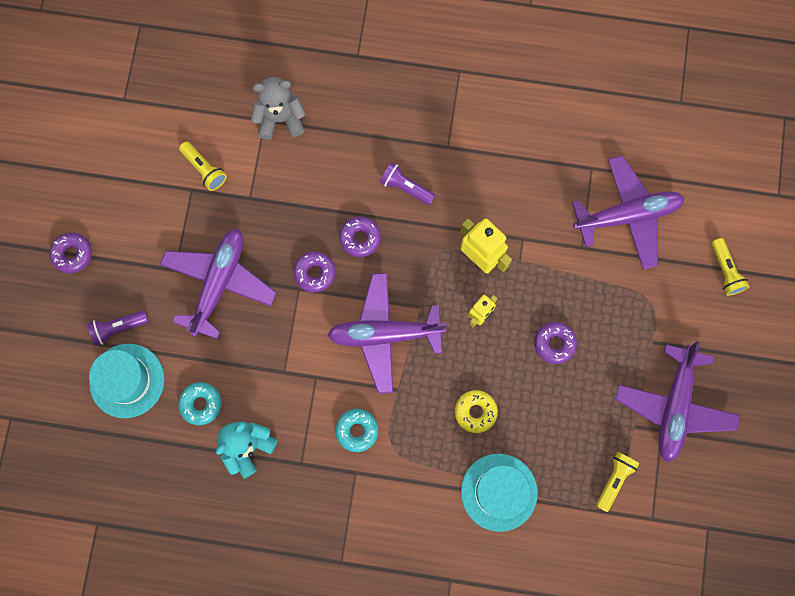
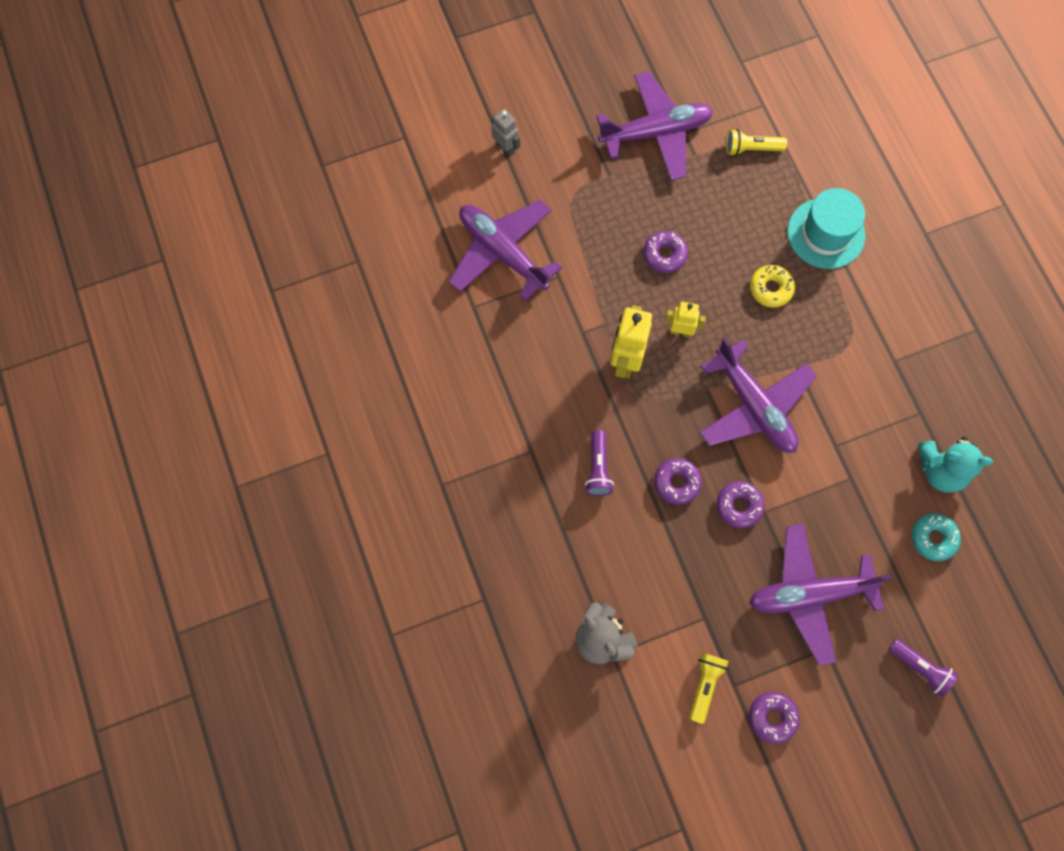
camera: 120 degrees left, 5 degrees down
purple donut [49,233,92,273] -> purple donut moved to [749,692,800,743]
turquoise hat [89,344,165,418] -> none
turquoise donut [335,409,378,452] -> none
yellow flashlight [711,238,750,296] -> grey robot [491,109,520,157]

